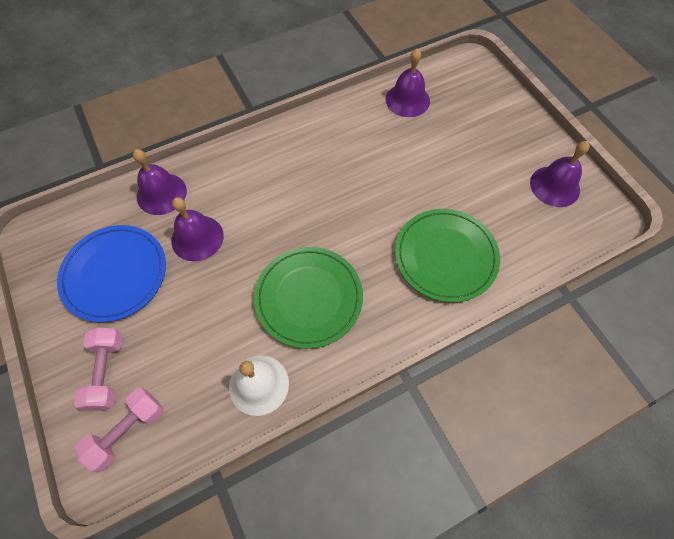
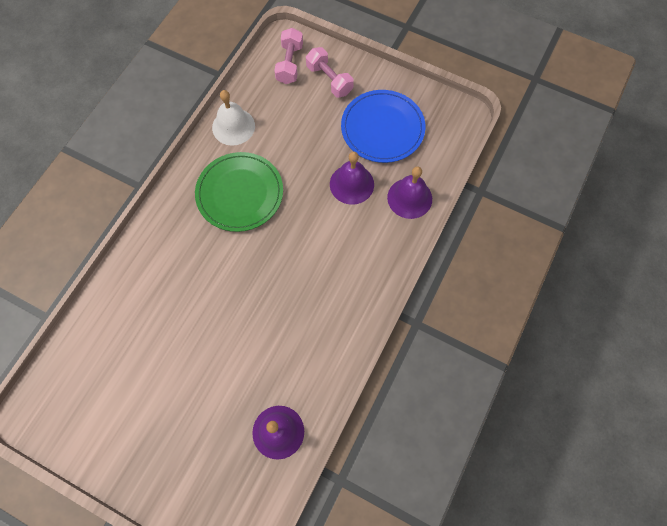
camera: 145 degrees right, 5 degrees up
green plate [395,209,500,302] -> none
purple bell [530,141,590,207] -> none

